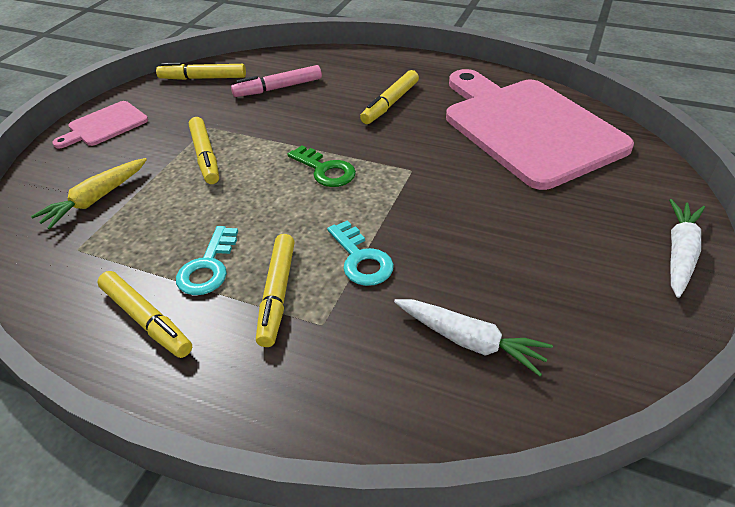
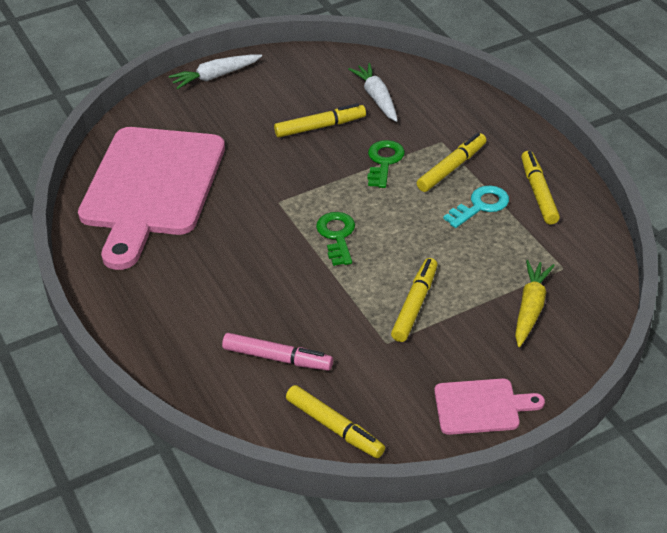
camera: 140 degrees left, 0 degrees up
yellow carrot [31,158,147,229] -> yellow carrot turned 60 degrees counterclockwise [515,260,555,347]
turquoise key [327,221,394,286] -> green key [367,140,405,188]
yellow marker [360,70,419,124] -> yellow marker moved to [274,103,366,137]

